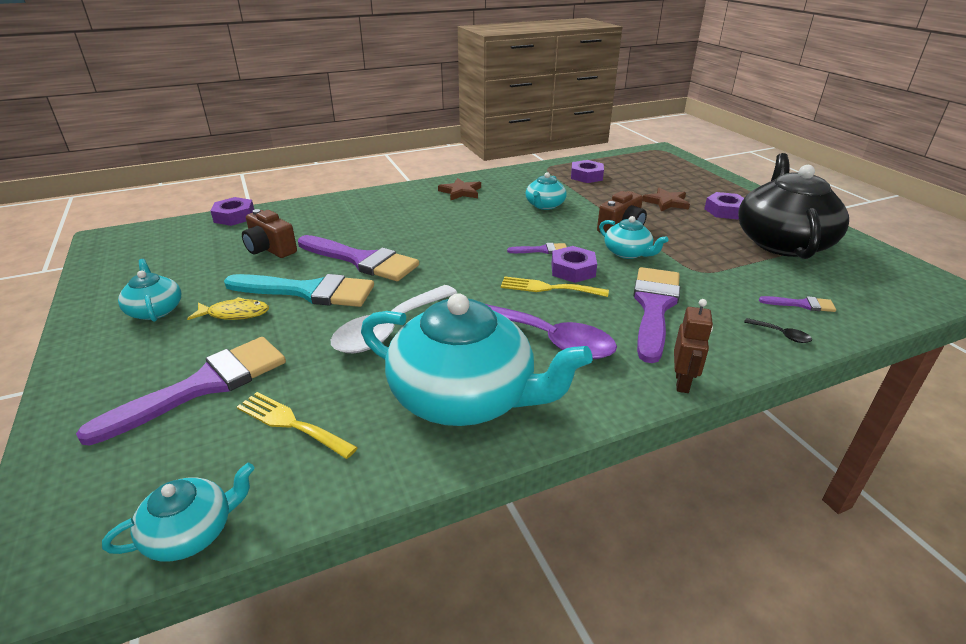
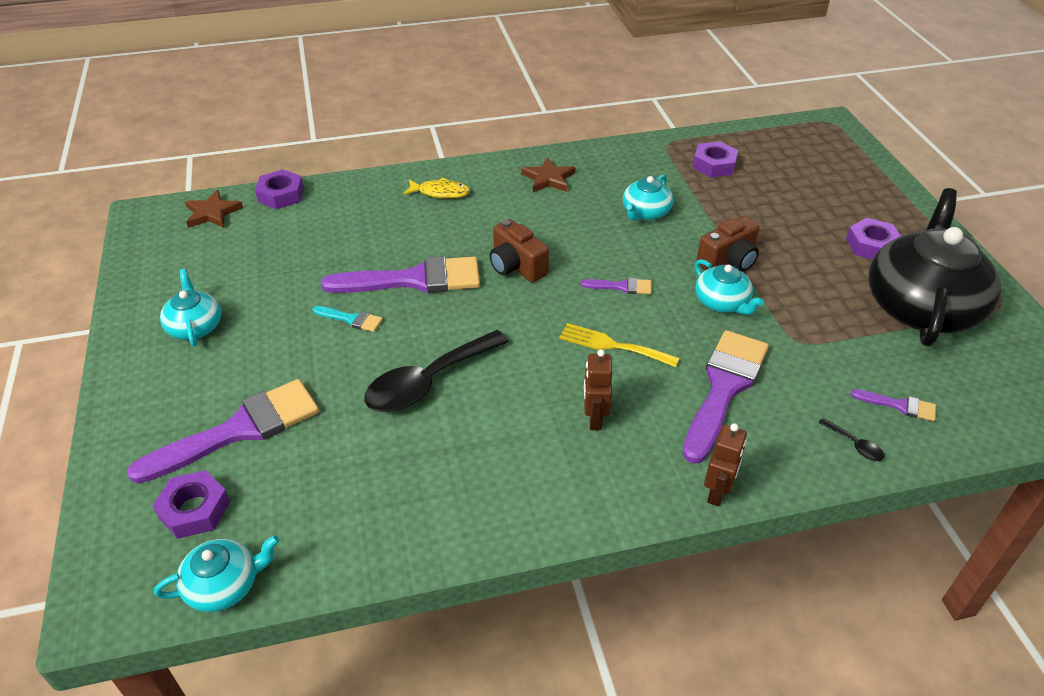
camera: 10 degrees right, 10 degrees up
yellow fish [187,297,269,320] -> yellow fish moved to [403,178,470,199]
turquoise brush [224,274,374,307] -> turquoise brush [312,306,383,332], size x0.45
yellow fork [237,392,358,459] -> none
brown camera [242,209,297,258] -> brown camera moved to [490,219,549,283]
purple brush [298,235,419,281] -> purple brush turned 45 degrees counterclockwise [321,256,480,293]
white spoon [331,285,457,353] -> black spoon [364,330,509,412]
turquoise teapot [361,293,593,426] -> none
purple spoon [486,304,617,359] -> brown robot [584,349,612,430]
purple nut [551,246,597,283] -> purple nut moved to [152,470,230,539]
brown star [643,188,690,211] -> brown star moved to [185,190,243,228]

